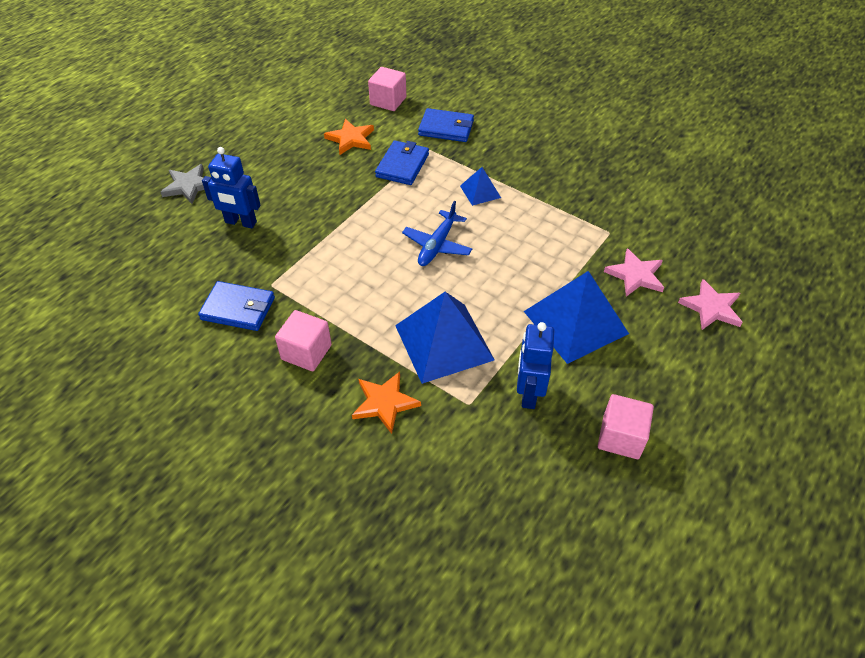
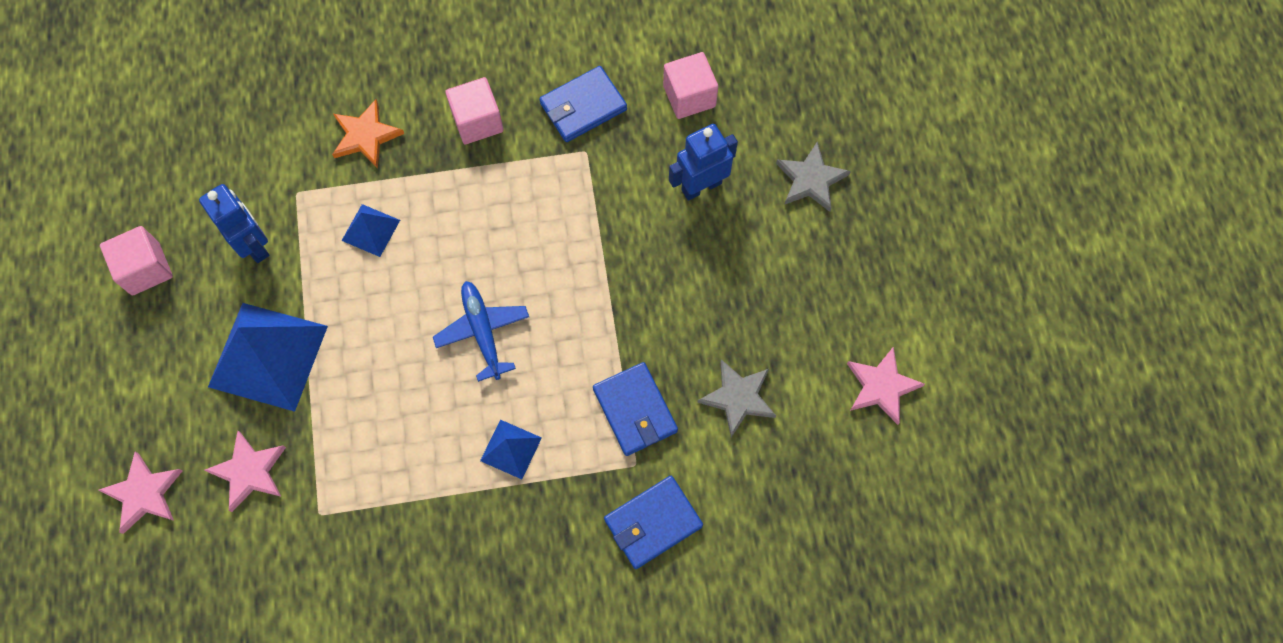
camera: 135 degrees right, 20 degrees up
orange star [324,119,374,155] -> grey star [697,359,776,437]
pink cube [368,67,406,111] -> pink cube moved to [663,52,718,119]
blue pyramid [395,292,495,384] -> blue pyramid [341,204,400,257], size x0.49
none -> pink star [847,346,925,425]

